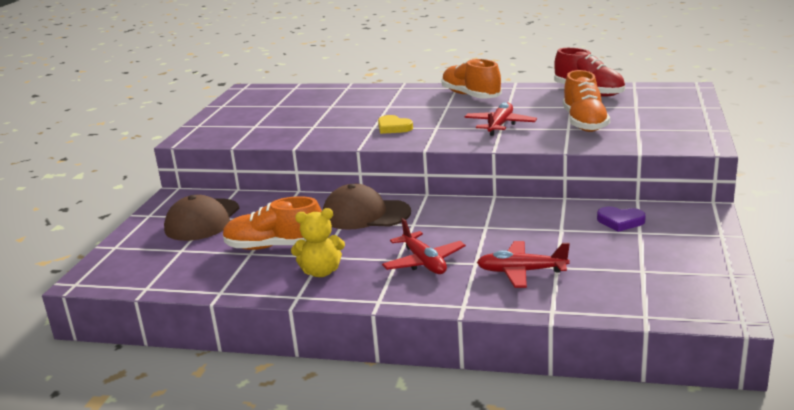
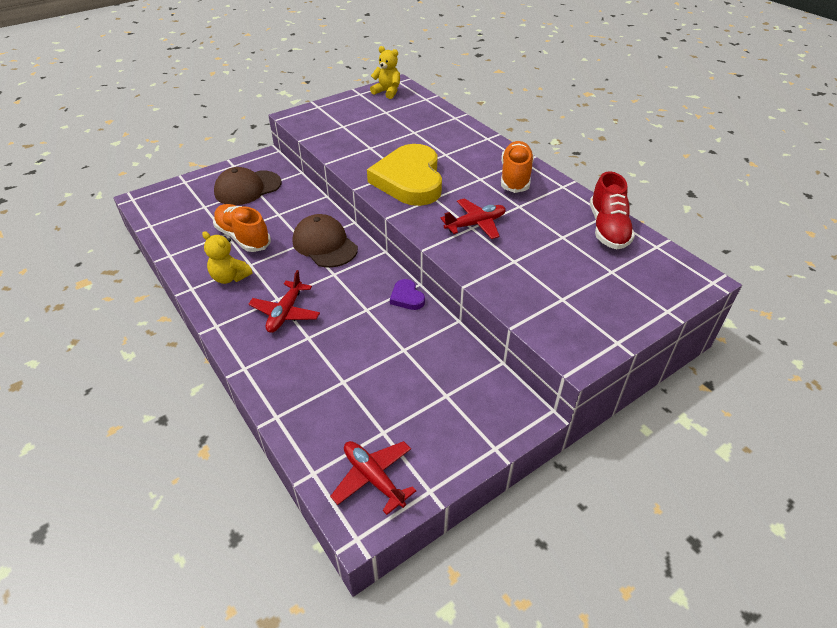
camera: 40 degrees right, 20 degrees up
yellow heart [378,115,413,134] -> yellow heart [367,144,442,206], size x2.44
red plane [477,241,570,288] -> red plane moved to [330,441,417,515]
orange shoe [563,70,610,132] -> none
purple heart [597,206,646,232] -> purple heart moved to [390,279,425,310]
none -> yellow teddy bear [370,46,400,99]

